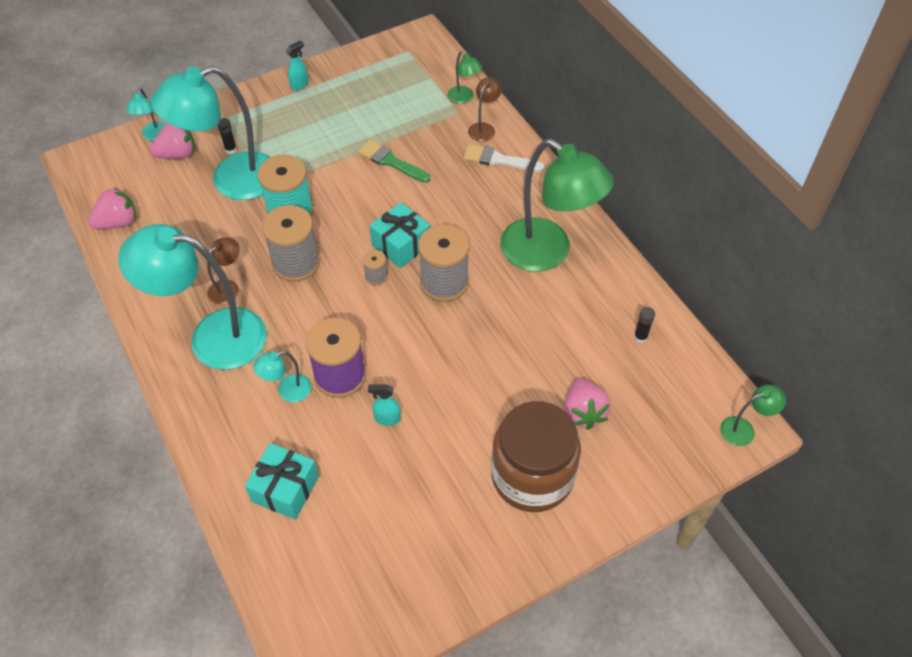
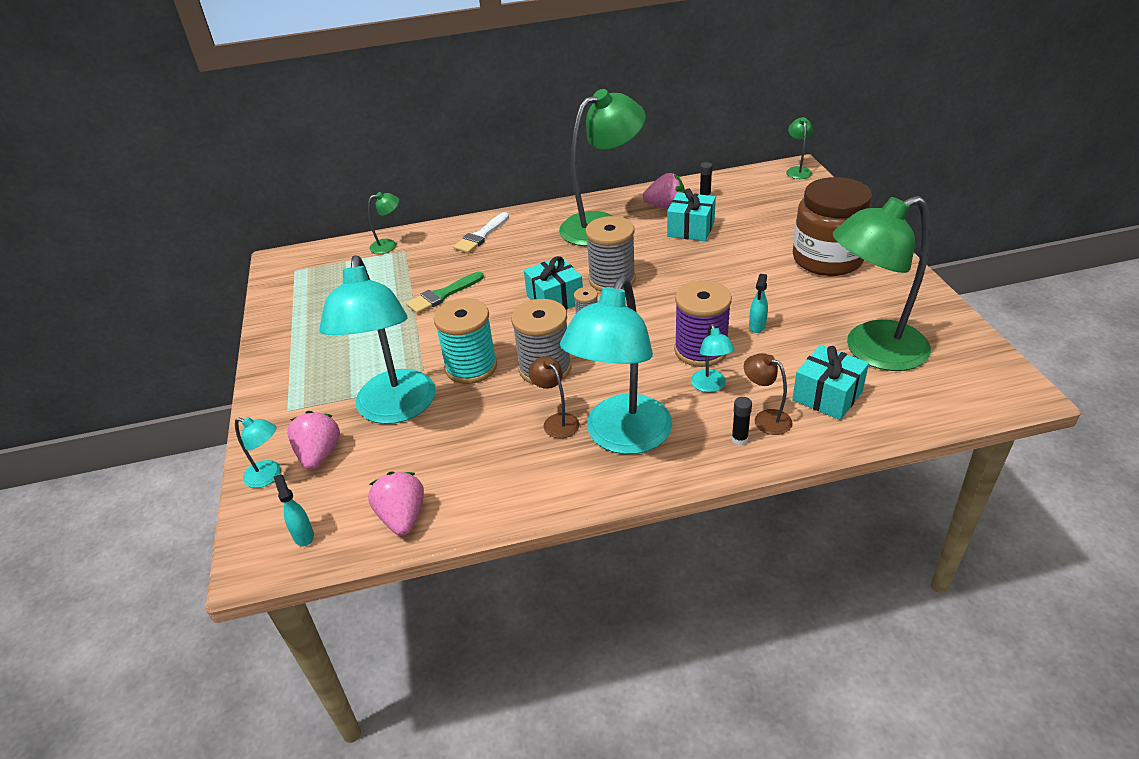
camera: 70 degrees left, 15 degrees down
black glue stick [218,118,237,154] -> black glue stick moved to [731,397,752,445]
turquoise spray bottle [286,41,308,91] -> turquoise spray bottle moved to [274,474,314,546]
brown lamp [468,78,502,142] -> brown lamp moved to [744,353,792,435]
pink strawberry [564,379,611,430] -> pink strawberry moved to [643,173,685,209]
none -> turquoise gift [667,189,716,241]
none -> green lamp [833,196,931,371]

